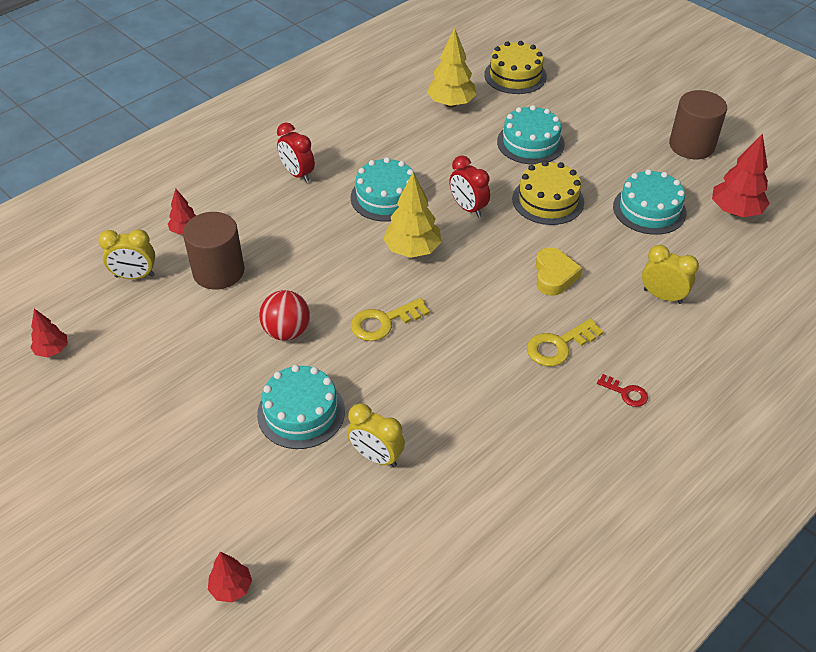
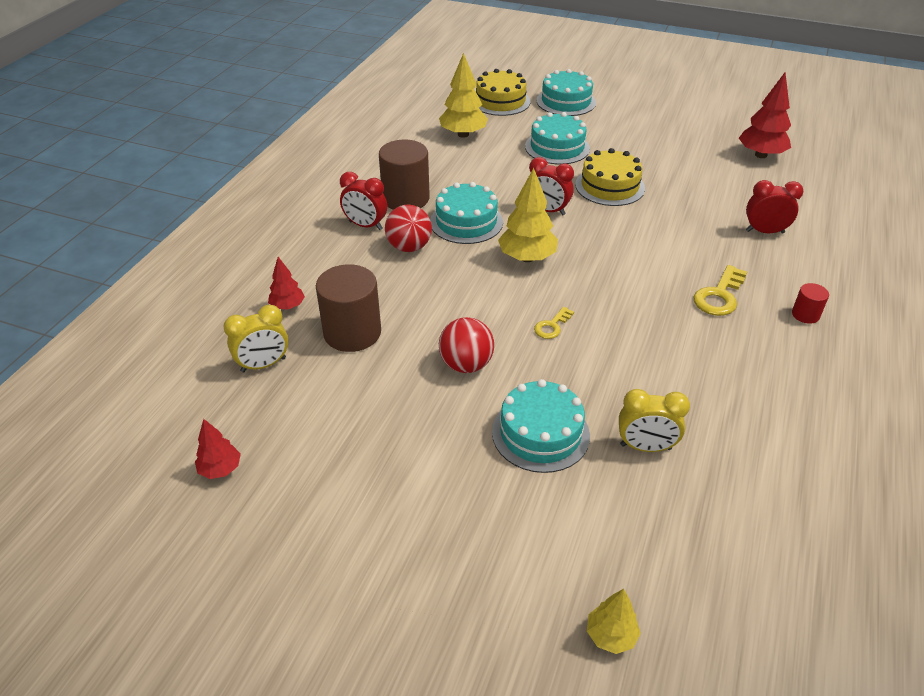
camera: 25 degrees left, 5 degrees down
red tree [208,551,252,602] -> yellow tree [587,589,641,654]
yellow key [351,298,430,341] -> yellow key [534,307,574,339], size x0.60
yellow heart [536,247,582,296] -> none
red key [597,374,648,407] -> red cylinder [792,283,829,324]
turquoise cake [613,169,686,235] -> turquoise cake moved to [537,69,596,116]
yellow clock [642,245,699,304] -> red clock [746,180,804,233]
brown cylinder [669,90,727,159] -> brown cylinder moved to [379,140,430,210]
none -> red ball [385,205,432,252]

